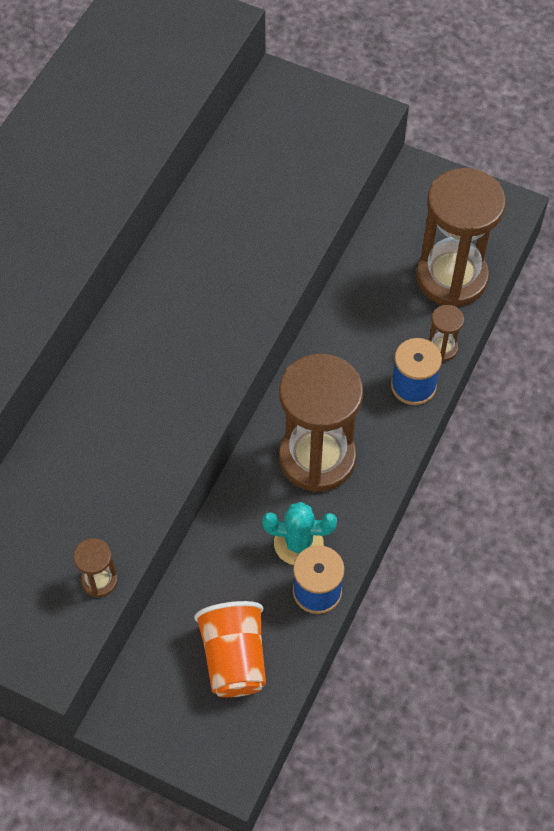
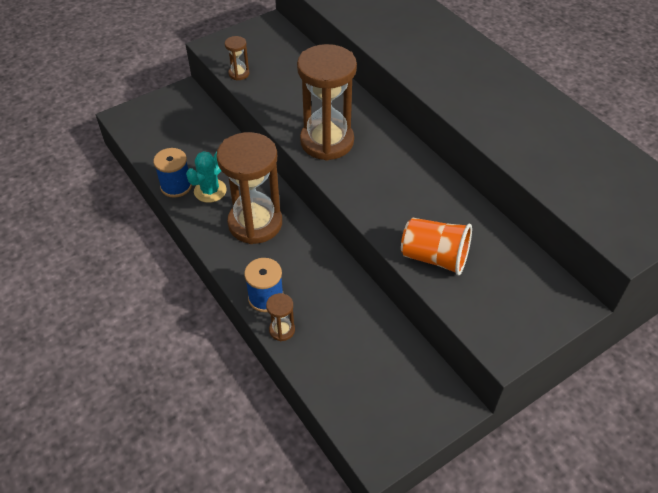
camera: 120 degrees right, 10 degrees down
orange cup [194,601,266,697] -> orange cup moved to [401,218,472,275]
brown hourglass [416,168,506,307] -> brown hourglass moved to [297,44,357,161]

